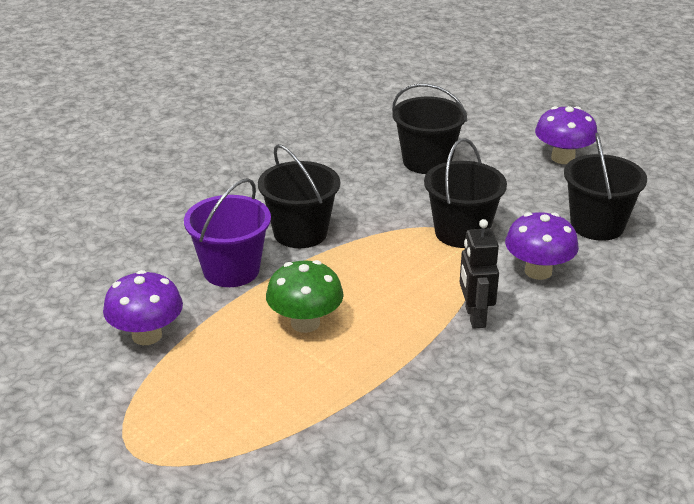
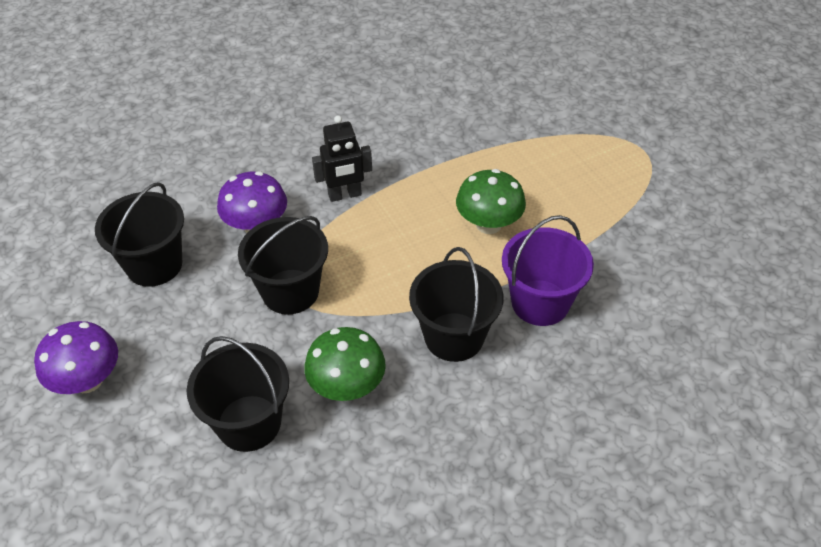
camera: 160 degrees left, 15 degrees up
purple mushroom [103,270,183,345] -> none
black robot [460,219,499,329] -> black robot turned 60 degrees clockwise [312,115,372,202]
none -> green mushroom [304,327,386,401]

